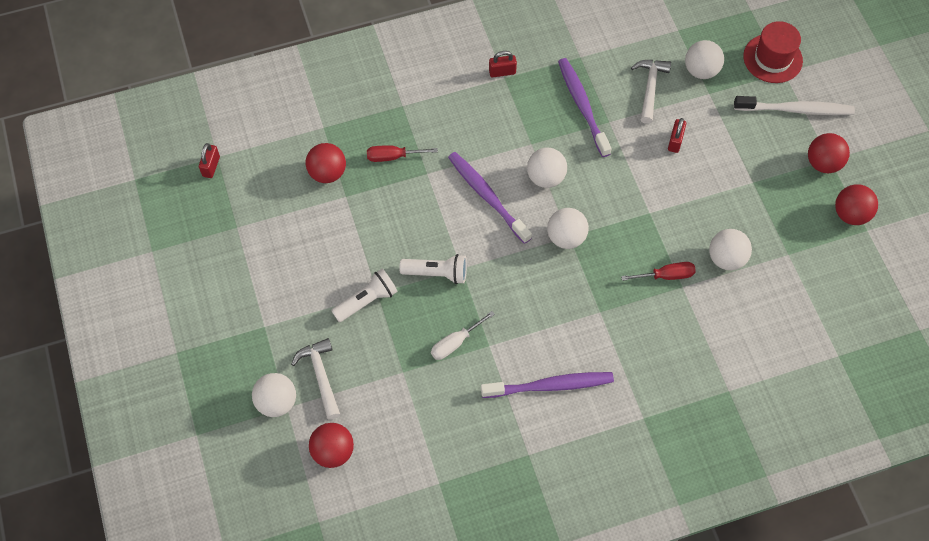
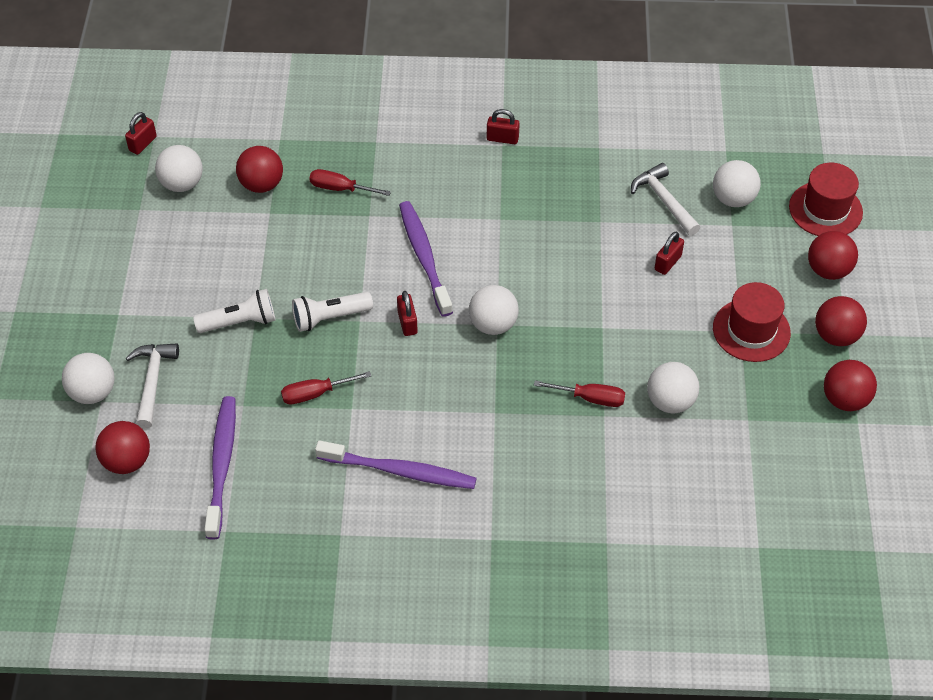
camera: 20 degrees right, 10 degrees down
white flashlight [399,254,467,284] -> white flashlight turned 135 degrees clockwise [292,292,373,332]
white screwdriver [431,311,495,360] -> red screwdriver [281,371,371,404]
white ball [527,148,567,188] -> white ball moved to [155,145,203,192]
purple toothbrush [558,58,612,157] -> purple toothbrush moved to [204,396,236,540]
white hammer [631,60,671,124] -> white hammer turned 60 degrees counterclockwise [631,163,700,236]
white toothbrush [734,96,855,115] -> red ball [808,231,858,280]
none -> red padlock [397,291,418,336]
none -> red hat [713,282,791,362]

